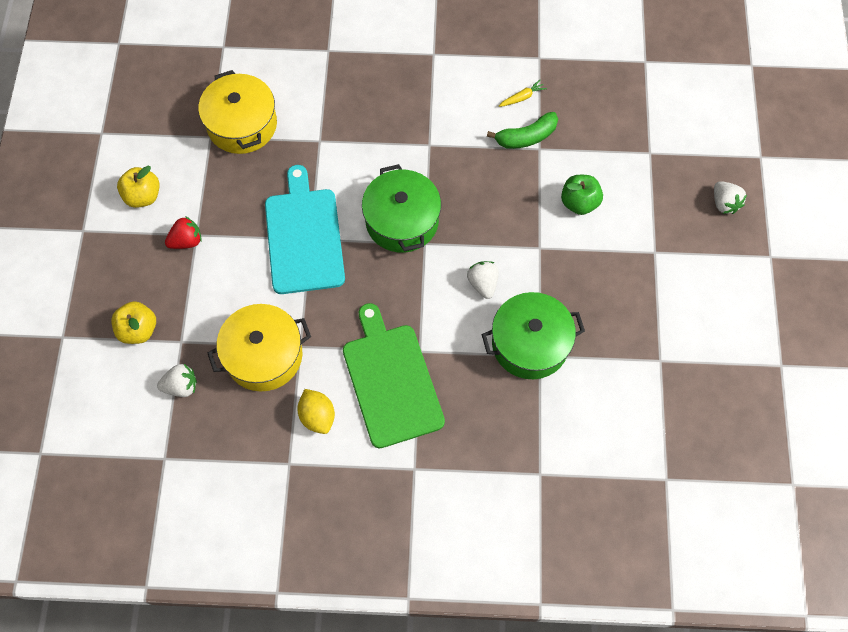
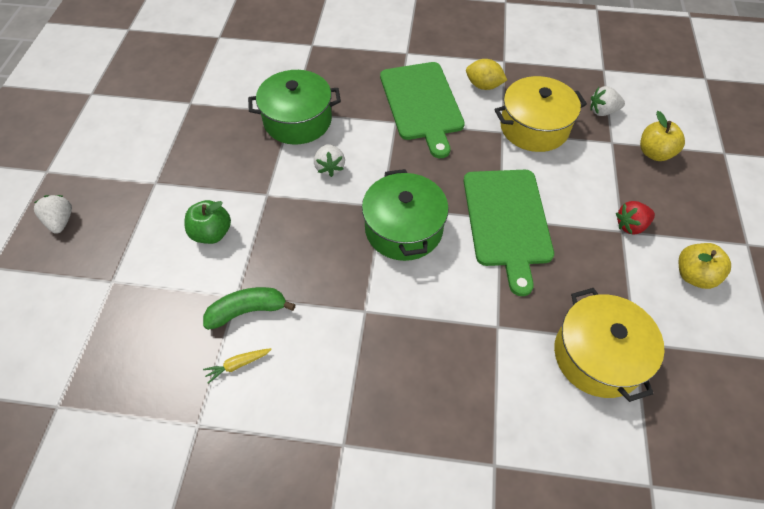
camera: 175 degrees left, 10 degrees down
turquoise cutting board [265,165,345,294] -> green cutting board [464,170,554,296]
yellow lemon [297,389,335,434] -> yellow lemon turned 45 degrees counterclockwise [466,59,507,90]

